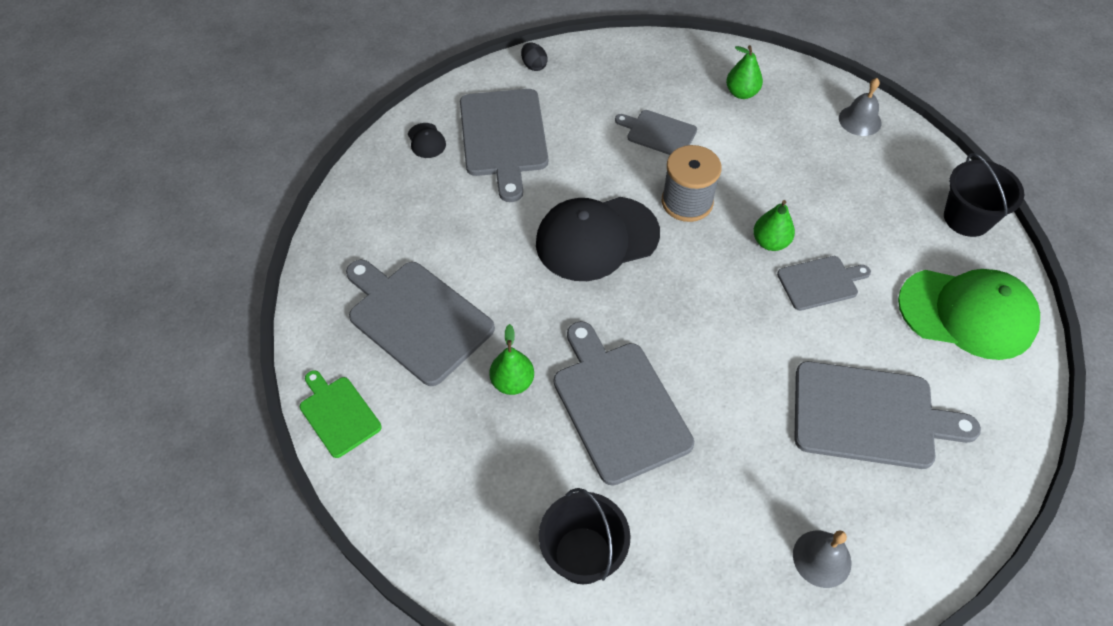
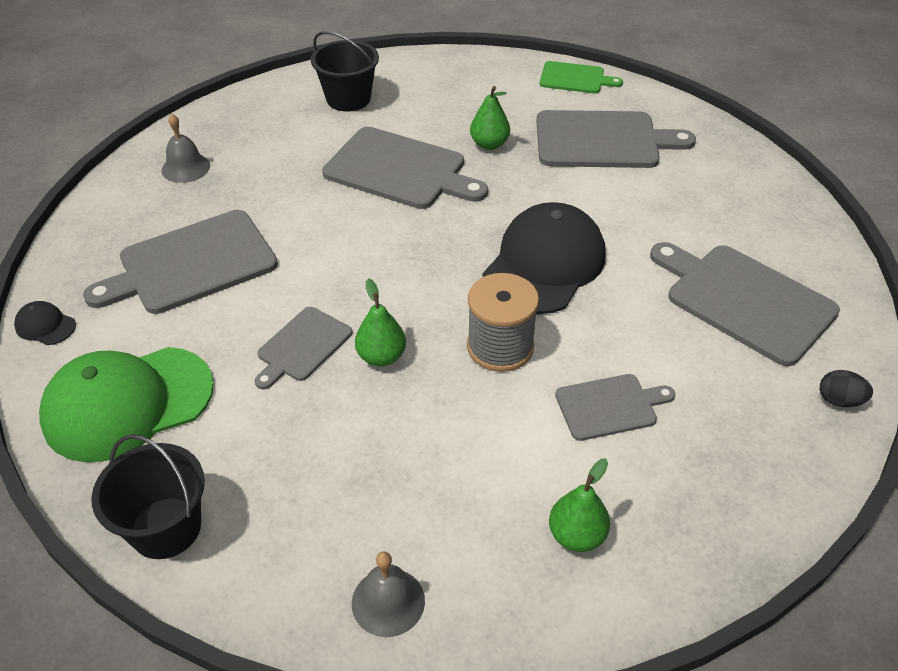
camera: 140 degrees right, 10 degrees down
black cap [408,123,446,158] -> black cap moved to [14,301,76,345]

